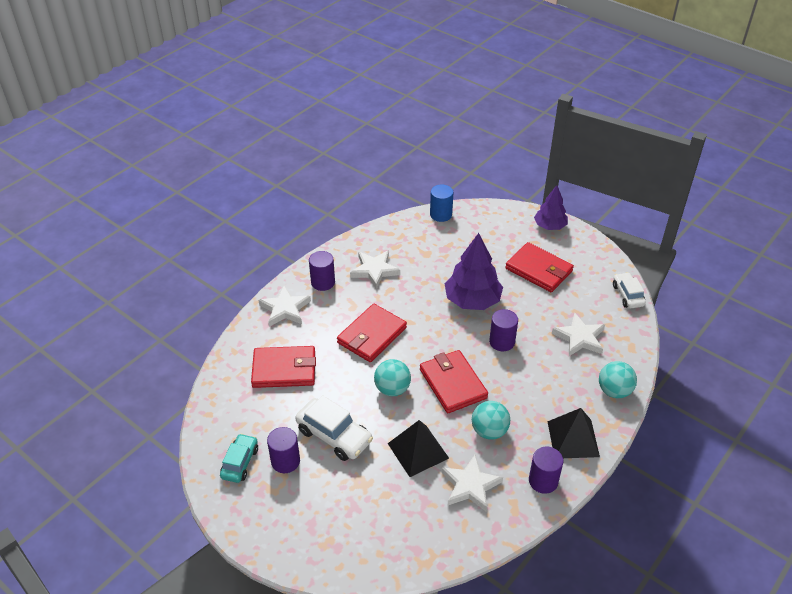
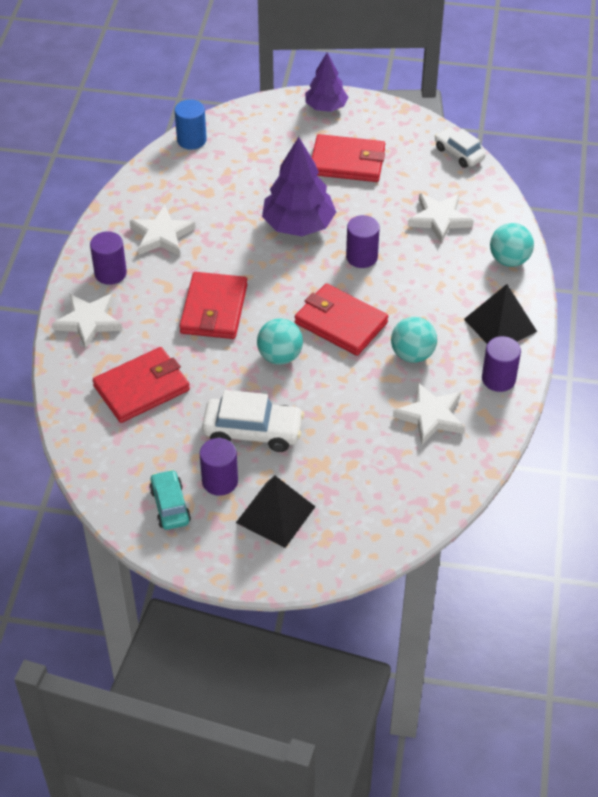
camera: 30 degrees left, 5 degrees up
black pyramid [388,420,449,477] -> black pyramid moved to [236,476,315,548]

